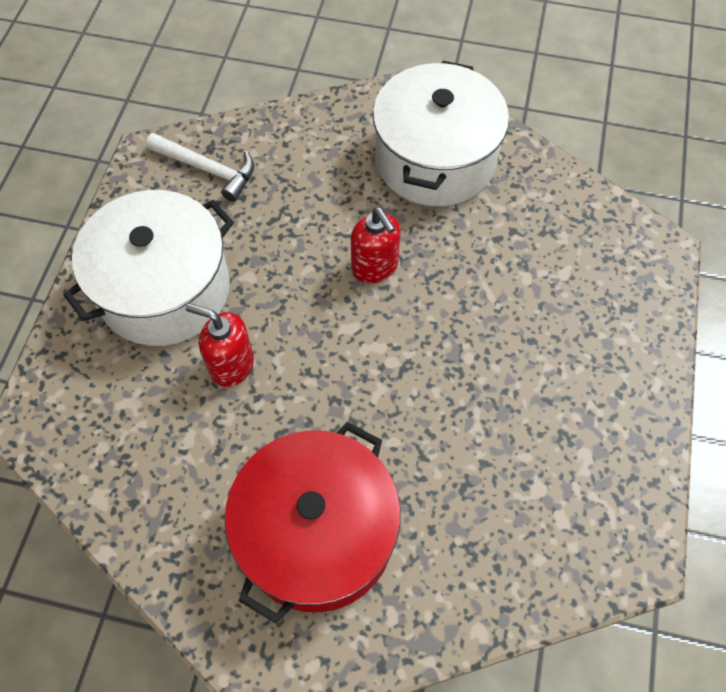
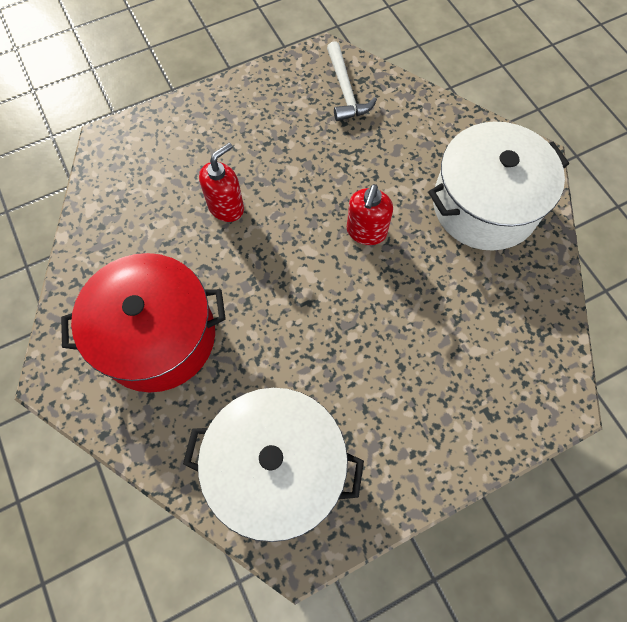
camera: 50 degrees right, 5 degrees up
white pot [63,190,234,346] -> white pot moved to [183,388,364,542]
red soap dispenser [186,303,254,387] -> red soap dispenser turned 60 degrees clockwise [199,142,244,222]

